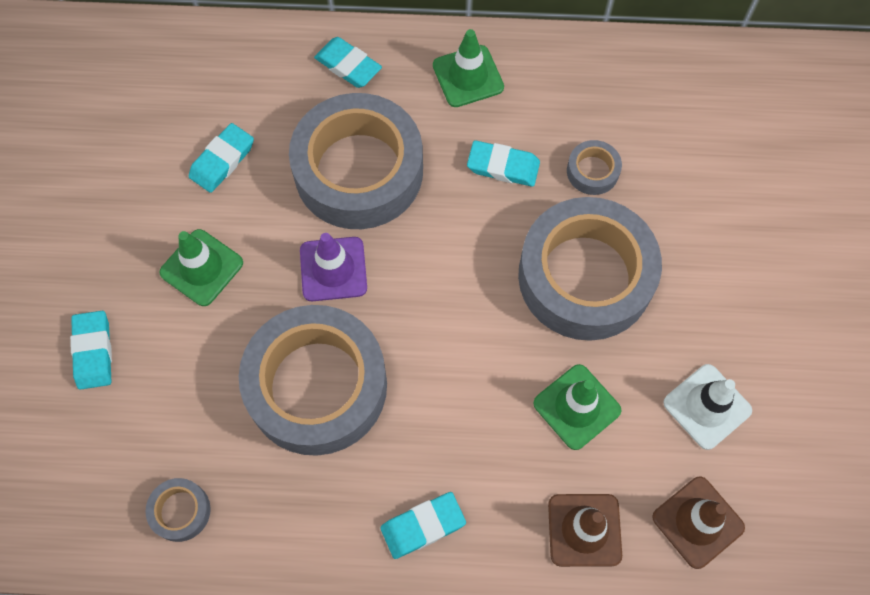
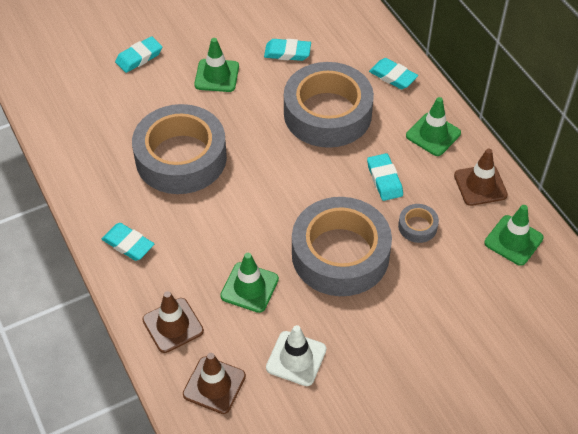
camera: 60 degrees right, 15 degrees down
grey tape [145,478,211,542] -> none
purple traffic cone [300,233,367,301] -> none
turquoise eraser [314,37,382,88] -> turquoise eraser turned 60 degrees counterclockwise [369,58,418,89]
none -> brown traffic cone [454,149,508,206]
none -> green traffic cone [484,205,544,266]

